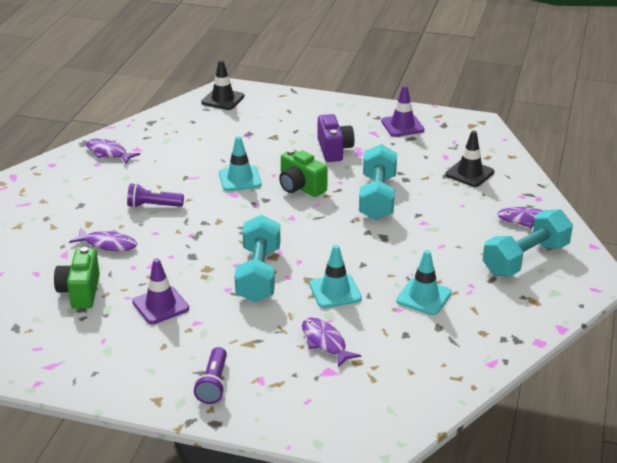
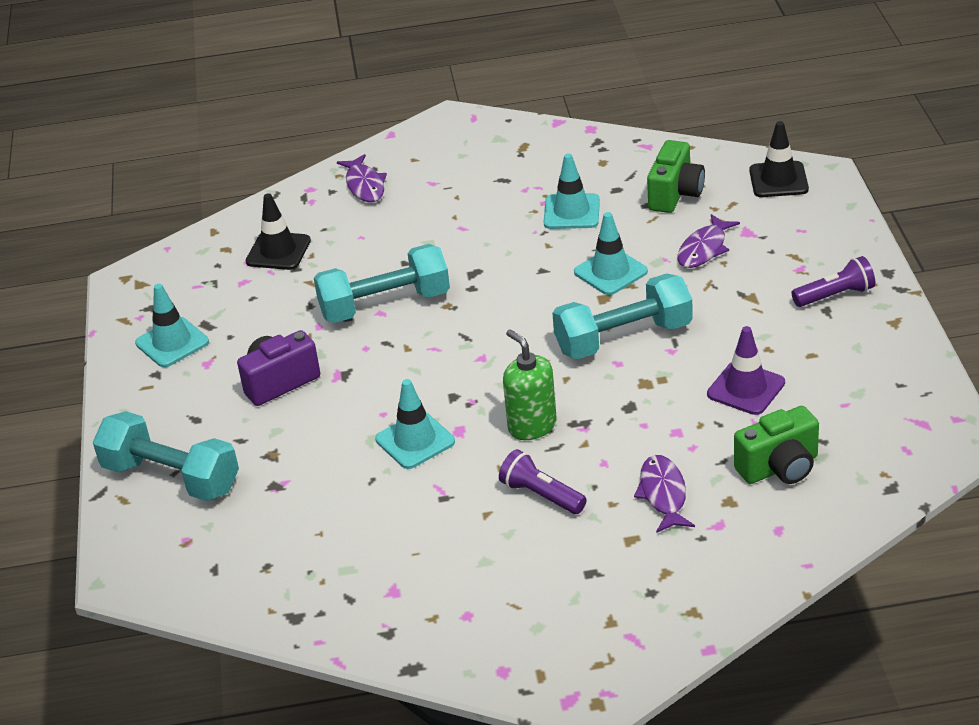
camera: 110 degrees left, 5 degrees up
purple fish [86,139,140,164] -> none
purple flashlight [127,183,184,208] -> purple flashlight turned 150 degrees clockwise [499,449,587,514]
black traffic cone [201,60,244,110] -> black traffic cone moved to [749,121,809,197]
green camera [279,149,328,197] -> green camera moved to [647,140,705,213]
purple traffic cone [381,85,425,137] -> turquoise traffic cone [135,284,209,367]
turquoise dumbbell [483,209,573,276] -> turquoise dumbbell moved to [93,411,239,501]
none -> green soap dispenser [503,329,556,440]

